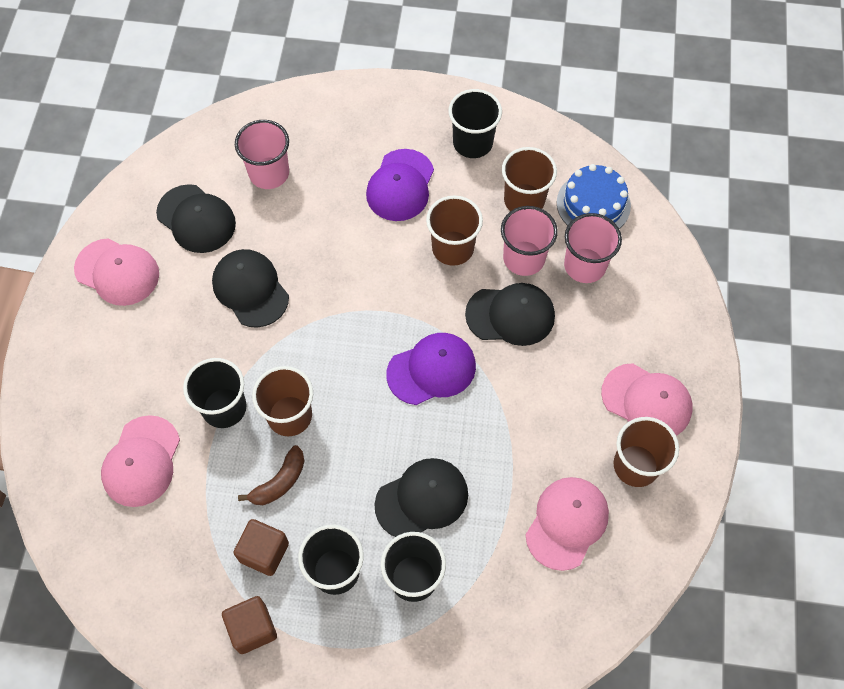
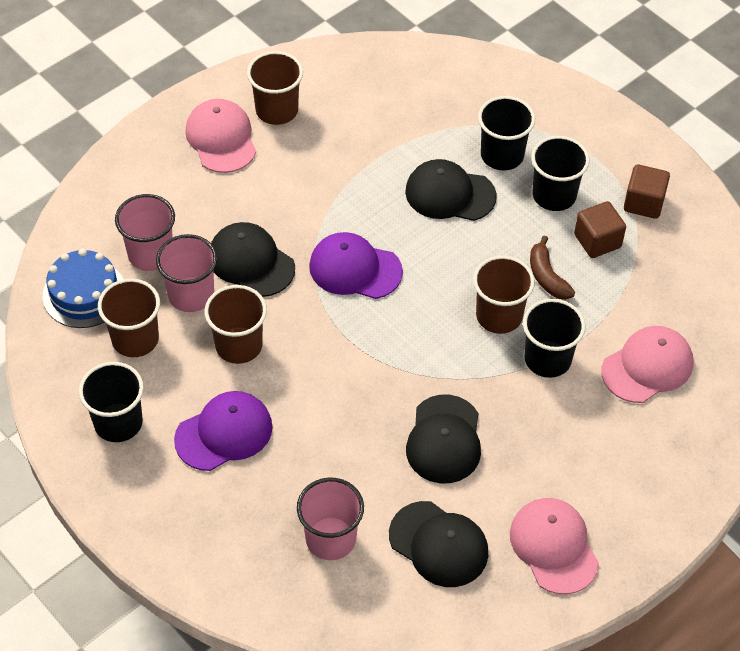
camera: 140 degrees left, 10 degrees down
black cap [156,184,236,253] -> black cap turned 135 degrees clockwise [389,501,488,587]
brown banana [238,445,304,505] -> brown banana turned 105 degrees counterclockwise [530,236,575,300]
pink cap [525,477,609,571] -> none

